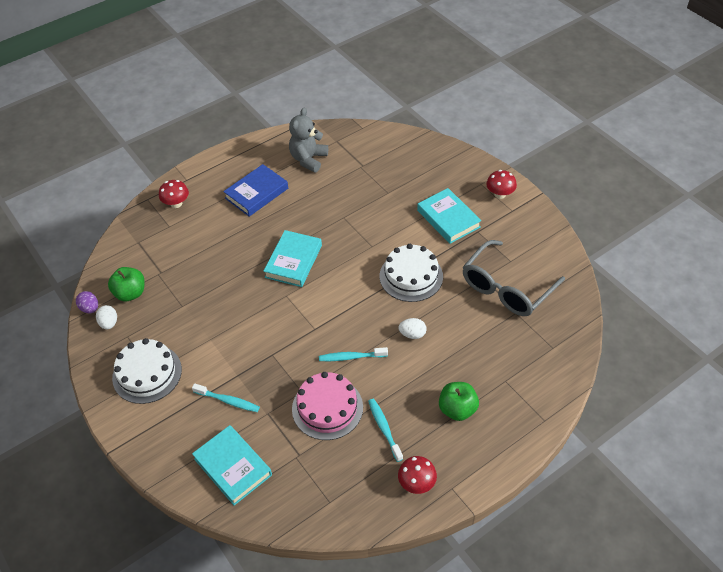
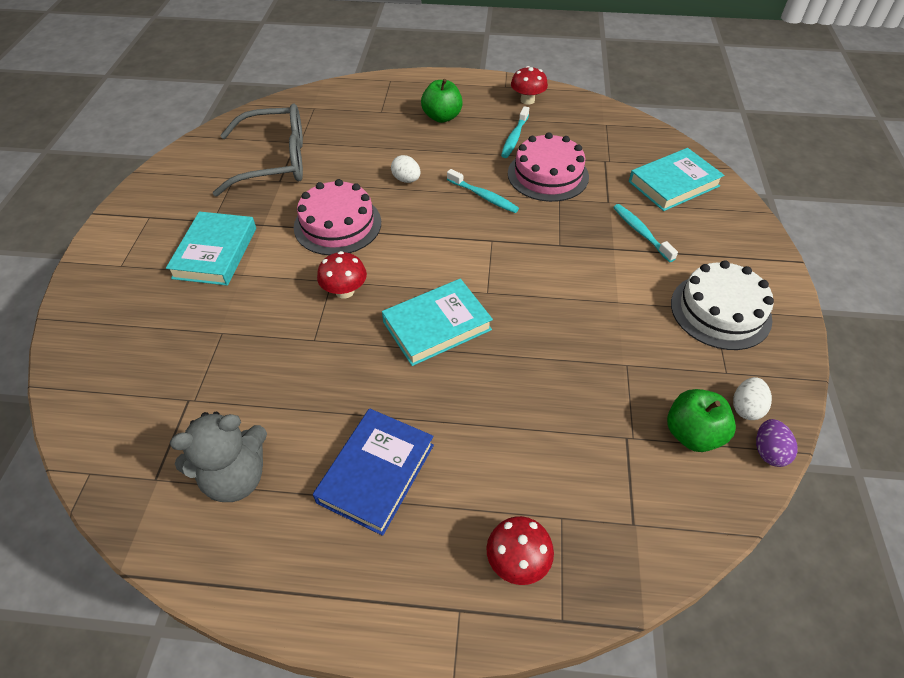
camera: 140 degrees left, 0 degrees up
turquoise book [192,425,272,506] -> turquoise book turned 60 degrees clockwise [629,148,725,211]
blue book [223,164,288,217] -> blue book turned 60 degrees counterclockwise [313,408,434,536]
white cake [380,244,443,302] -> pink cake [294,179,381,255]
red mushroom [486,170,517,199] -> red mushroom moved to [317,251,367,298]

